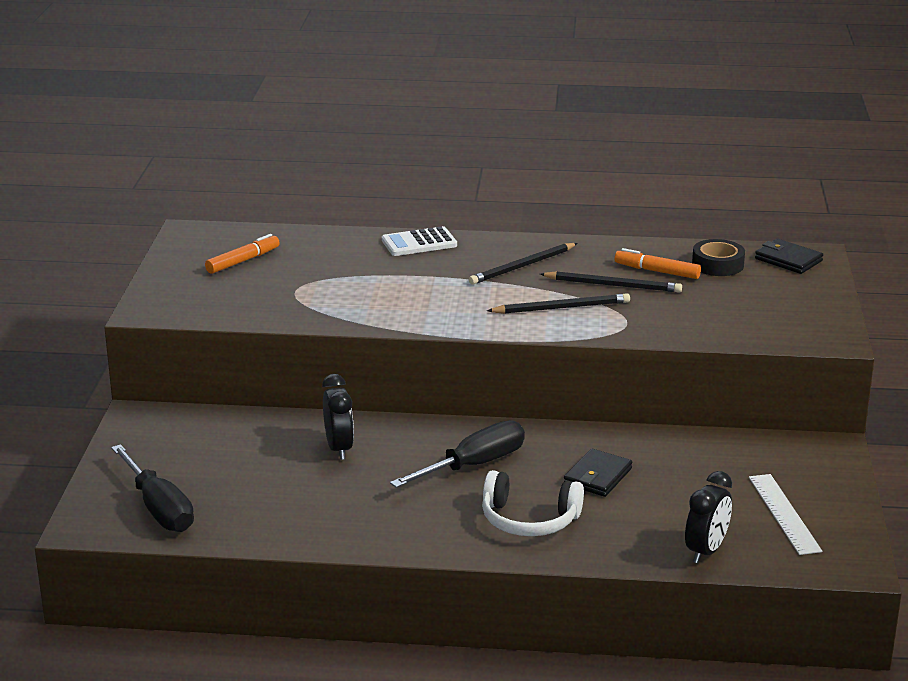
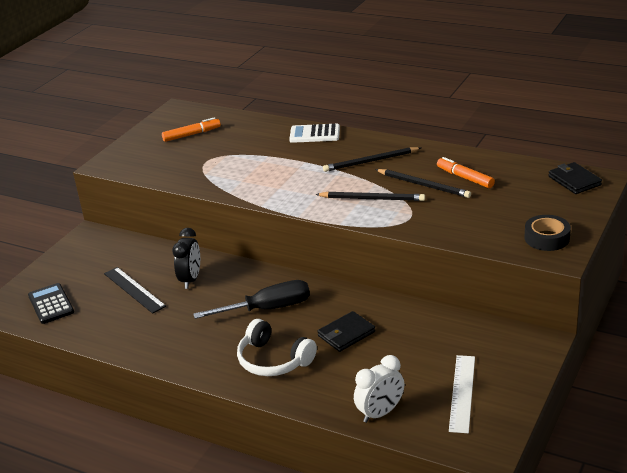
camera: 25 degrees right, 5 degrees up
black screwdriver [111,444,194,532] -> black calculator [28,283,74,324]
black clock [685,471,732,563] -> white clock [354,355,404,423]
black tape [692,239,745,276] -> black tape moved to [525,215,571,251]
none -> black ruler [104,267,166,314]

